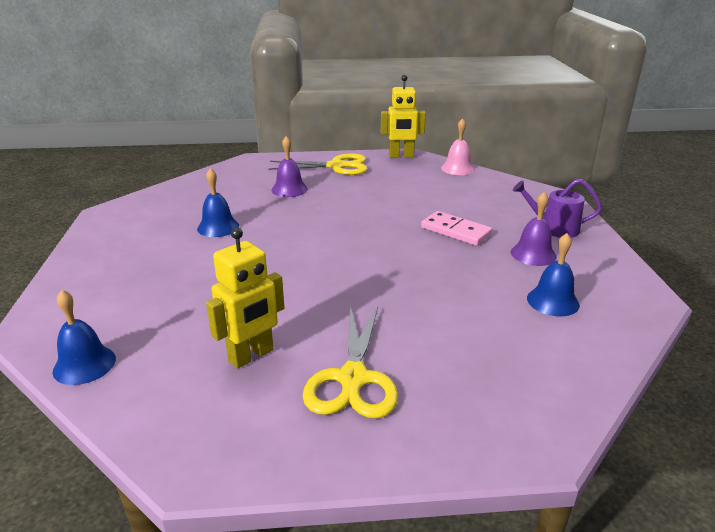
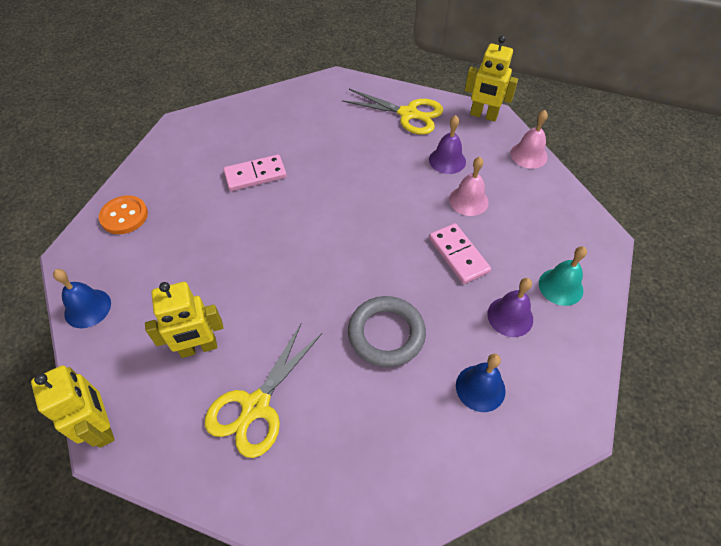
camera: 25 degrees right, 25 degrees up
blue bell [197,168,239,237] -> pink domino [223,155,287,191]
purple bell [271,136,308,197] -> purple bell moved to [429,115,466,174]
purple watering can [513,179,602,238] -> turquoise bell [539,246,587,306]
none -> yellow robot [31,365,114,448]
none -> orange button [99,195,148,234]
none -> grey ring [348,296,426,367]
none -> pink bell [449,157,489,216]

